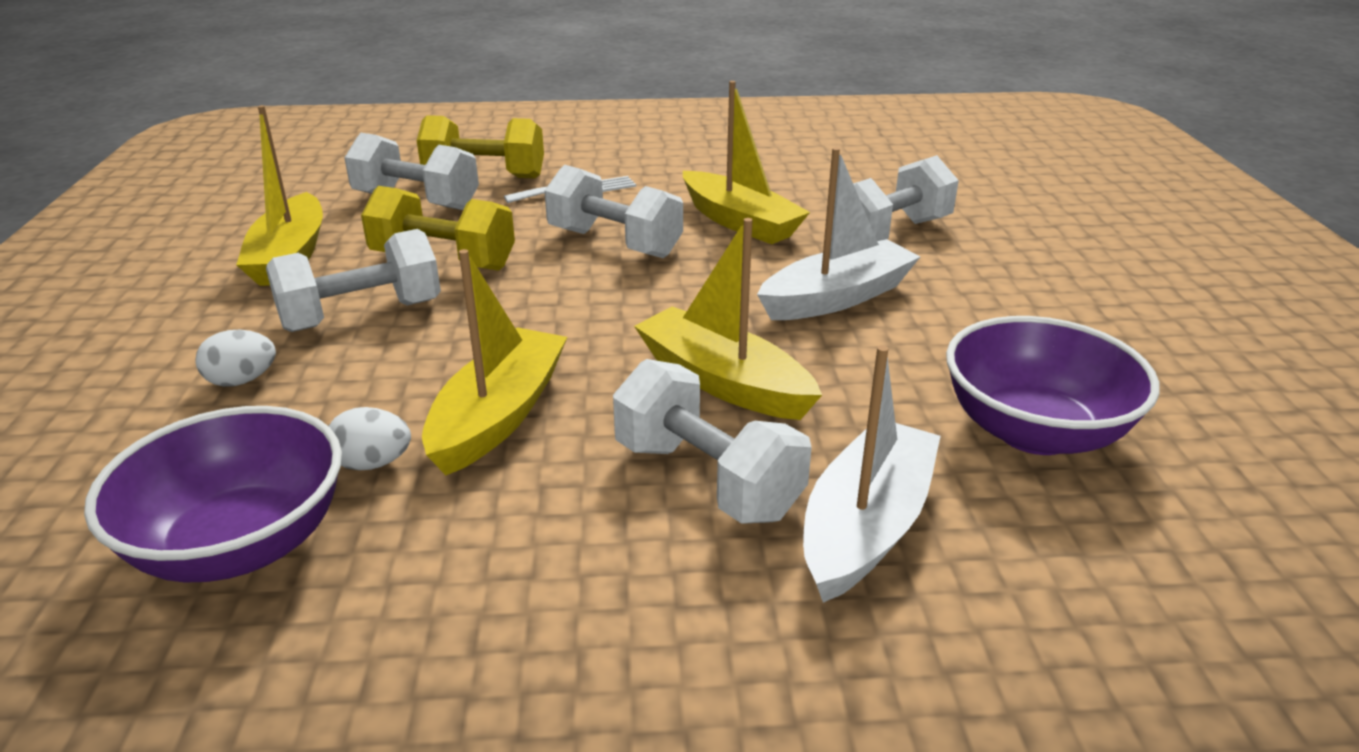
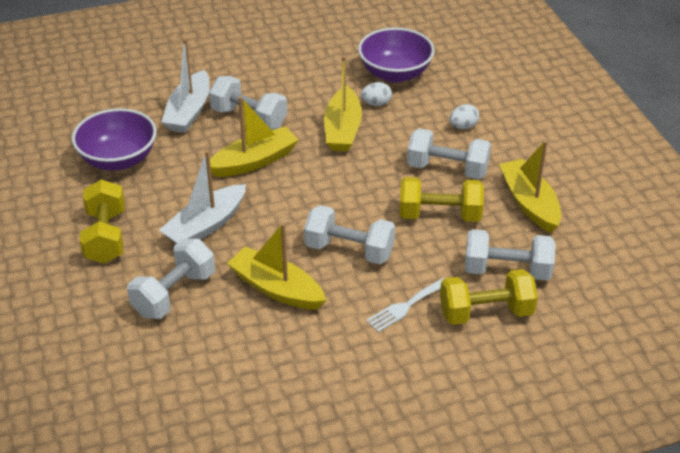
camera: 165 degrees right, 10 degrees up
white dumbbell [266,229,441,332] -> white dumbbell turned 60 degrees clockwise [407,128,491,179]
yellow boat [634,218,822,420] -> yellow boat turned 60 degrees counterclockwise [210,96,299,177]
none -> yellow dumbbell [80,179,125,264]

